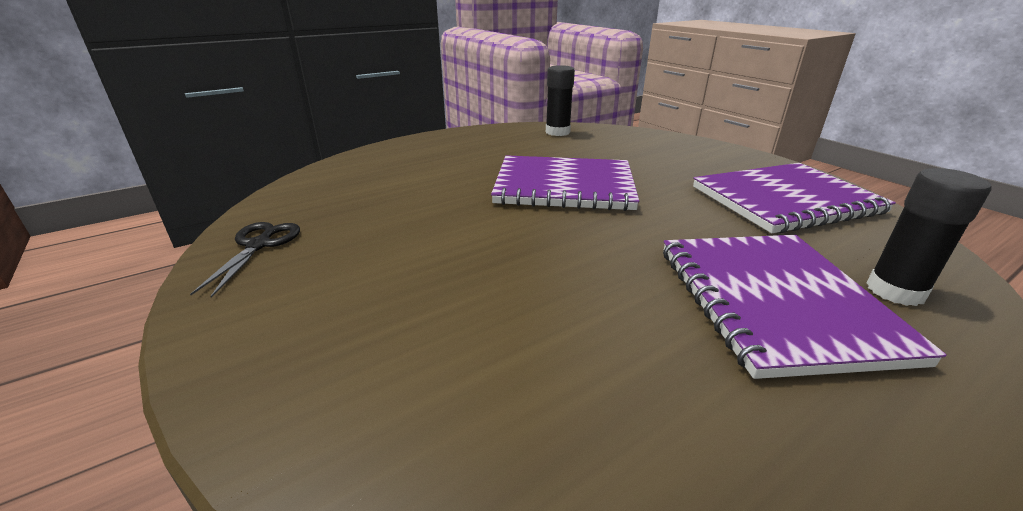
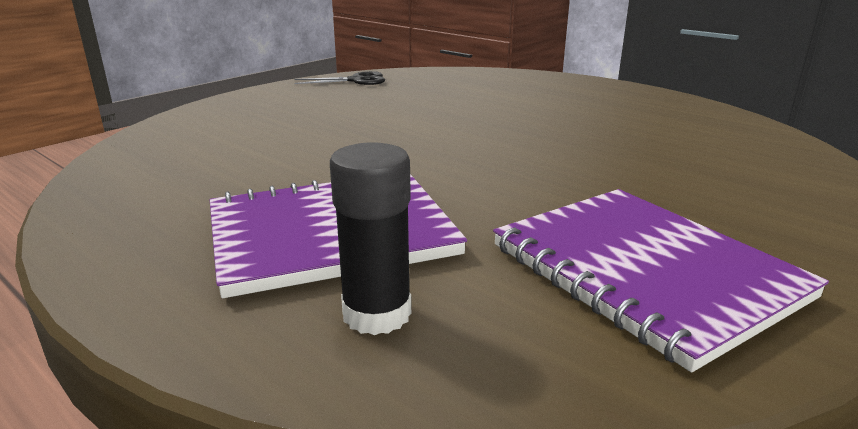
camera: 75 degrees right, 5 degrees down
purple notebook [491,155,639,211] -> none
black glue stick [546,65,575,136] -> none

